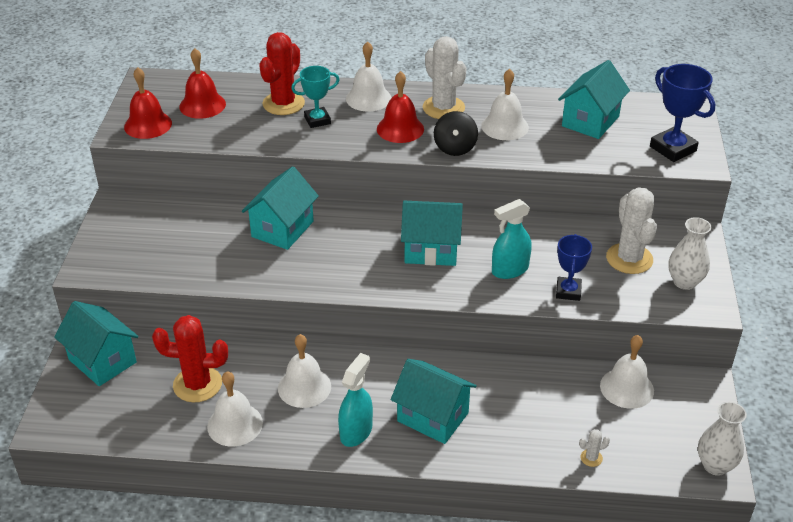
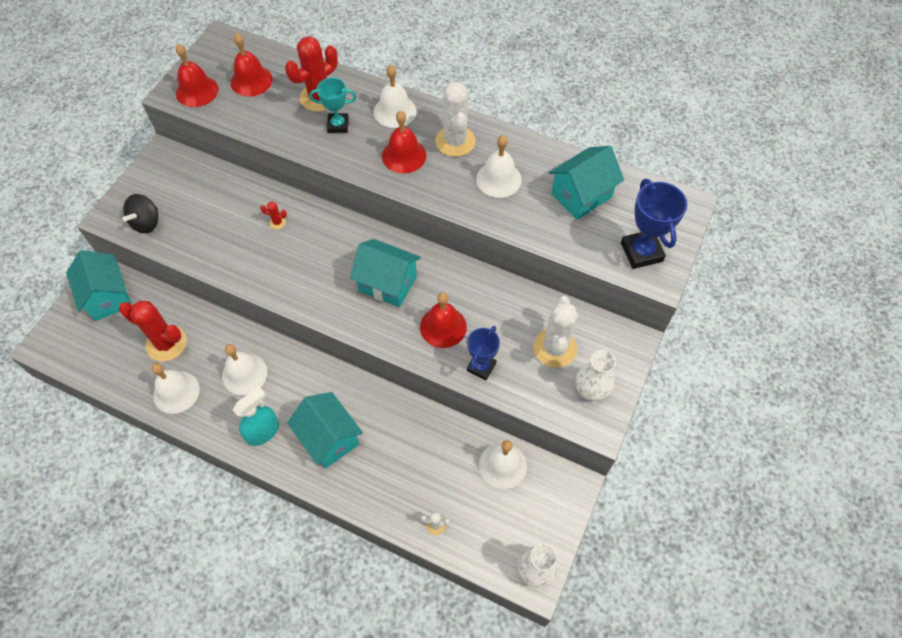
camera: 20 degrees right, 20 degrees up
turquoise house [242,166,319,250] -> red cactus [260,202,287,229]
black spinning top [434,111,478,156] -> black spinning top moved to [123,194,158,233]
turquoise spray bottle [492,199,532,279] -> red bell [420,292,467,348]

